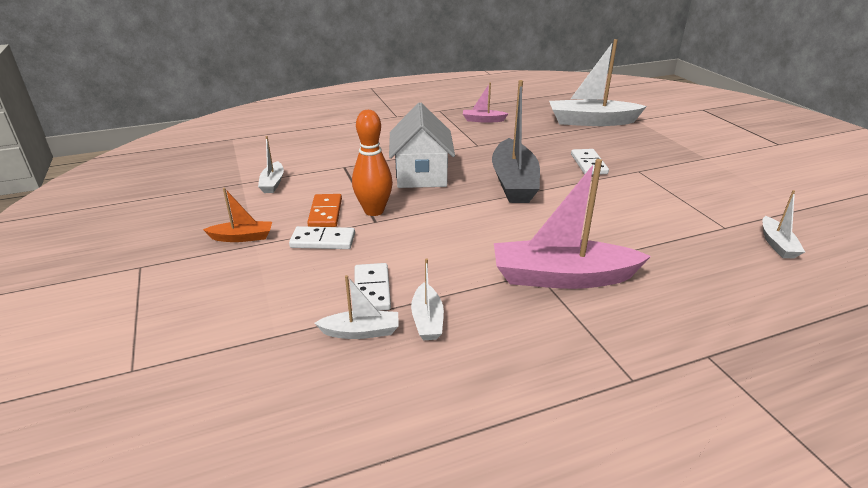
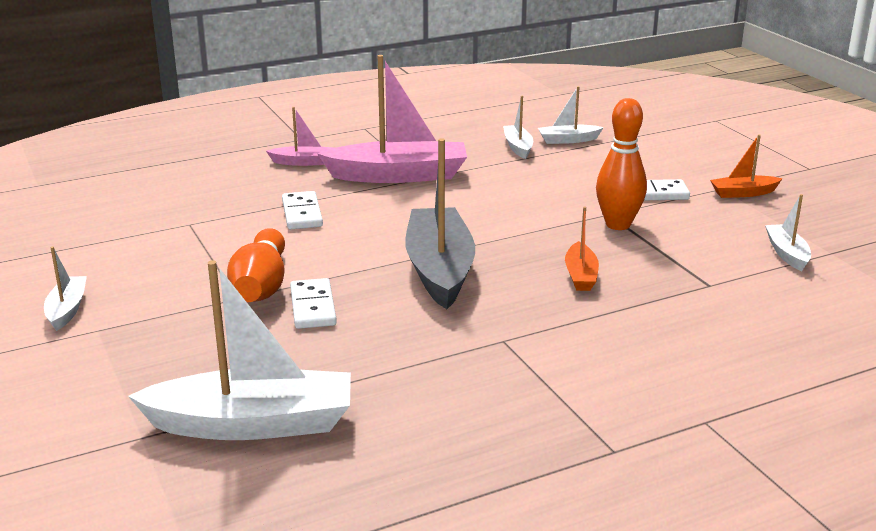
camera: 175 degrees right, 5 degrees down
orange domino [307,194,342,227] -> none
white domino [354,263,391,311] -> white domino moved to [282,191,323,229]
white house [389,103,455,188] -> orange boat [565,206,599,291]
pink boat [463,82,509,123] -> pink boat moved to [266,107,335,166]
white boat [763,190,805,258] -> white boat moved to [44,247,87,331]
none -> orange bowling pin [227,228,285,302]

